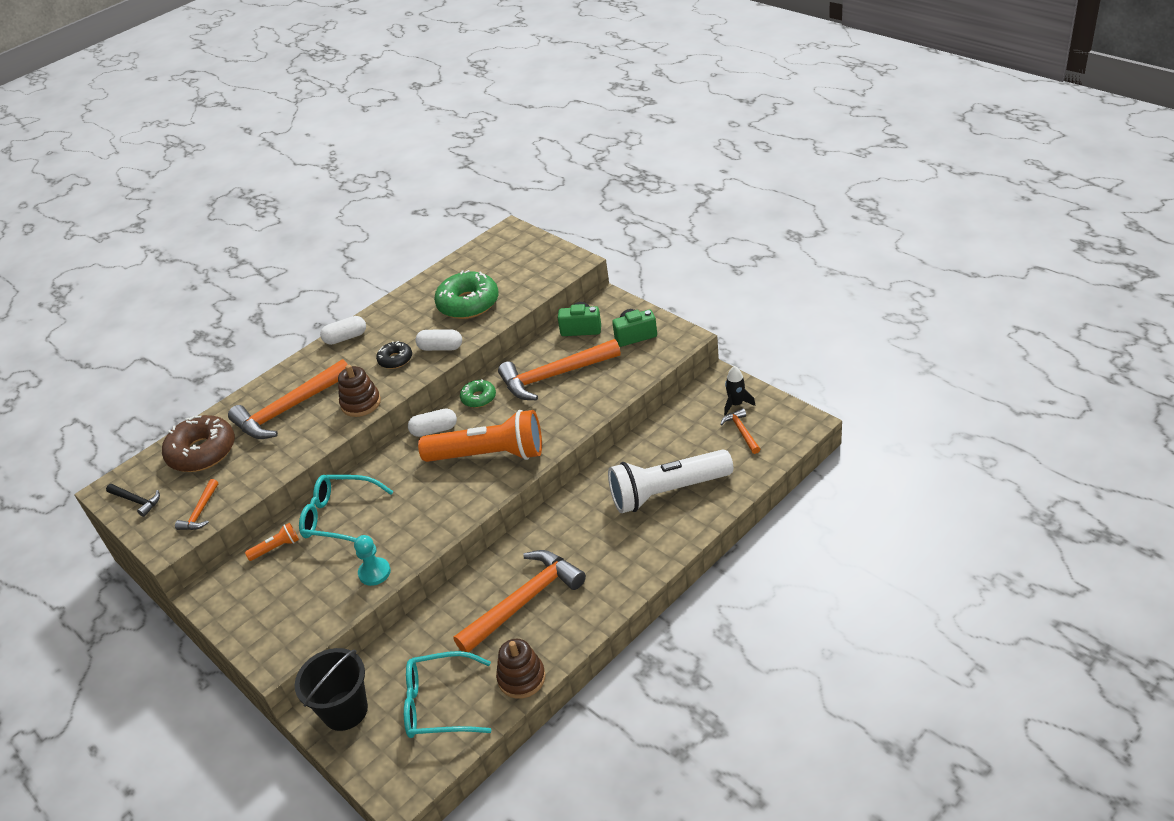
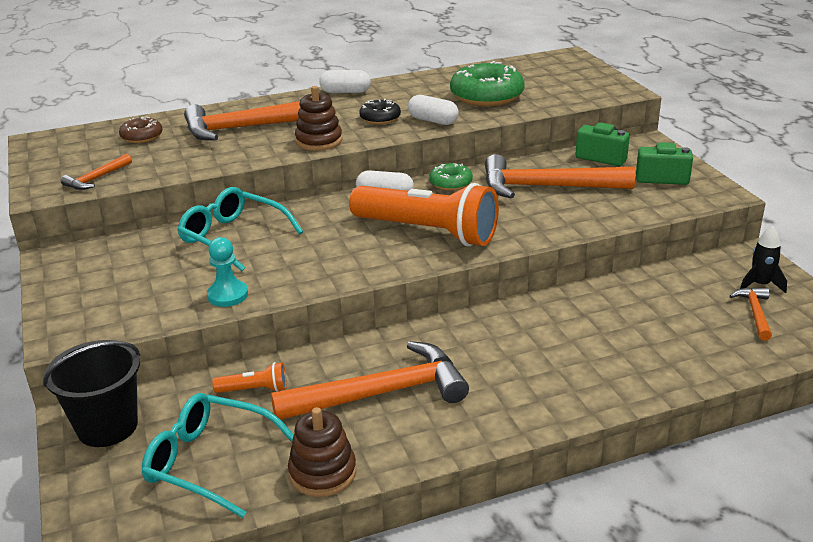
camera: 20 degrees right, 10 degrees down
black hammer [106,484,160,517] -> none
brown donut [162,415,235,472] -> brown donut [119,117,163,143], size x0.53
orange flashlight [245,523,299,561] -> orange flashlight moved to [212,362,287,393]
white flashlight [608,449,733,513] -> none

